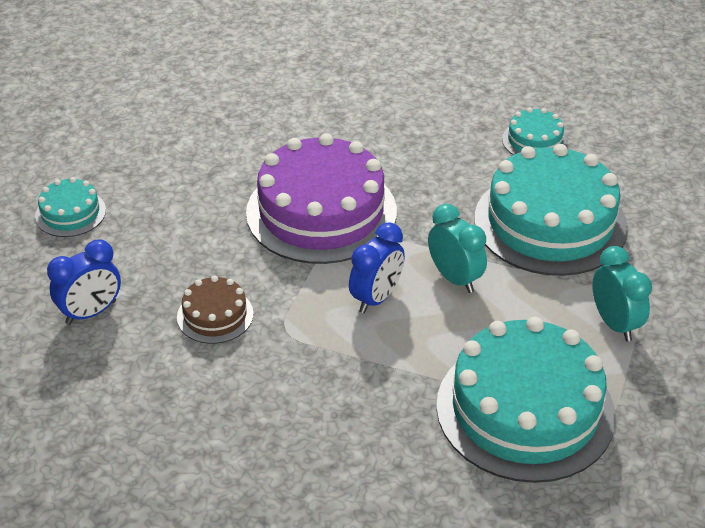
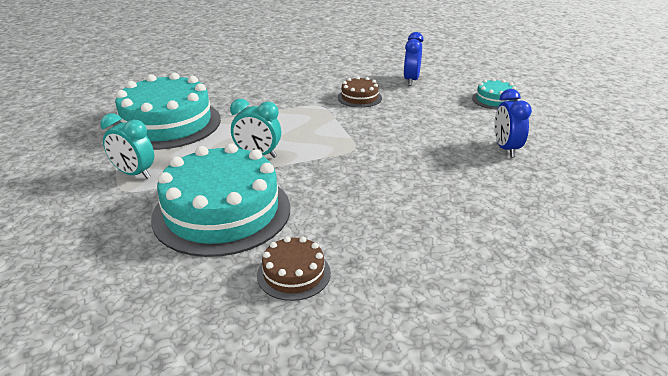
camera: 140 degrees right, 10 degrees down
purple cake [246,133,397,264] -> none
blue clock [349,222,405,313] -> blue clock moved to [494,89,532,157]
turquoise cake [502,107,568,155] -> brown cake [257,236,331,301]

